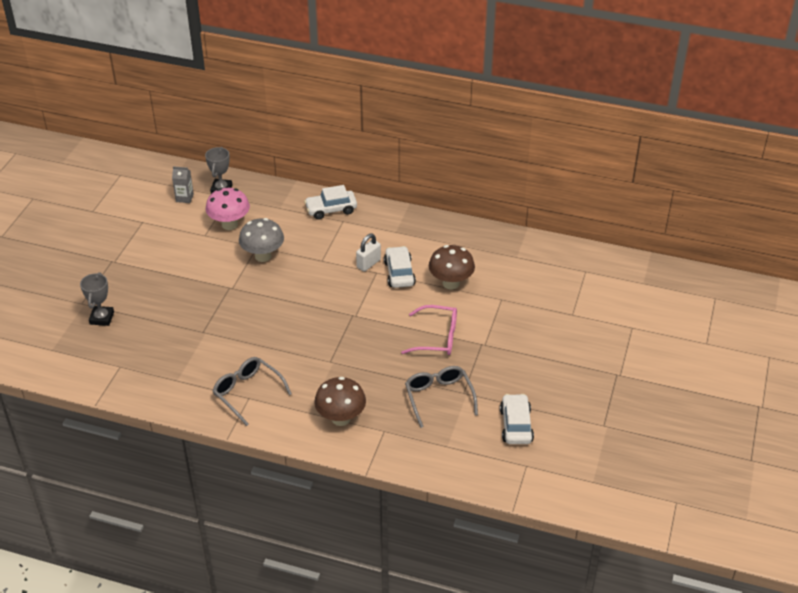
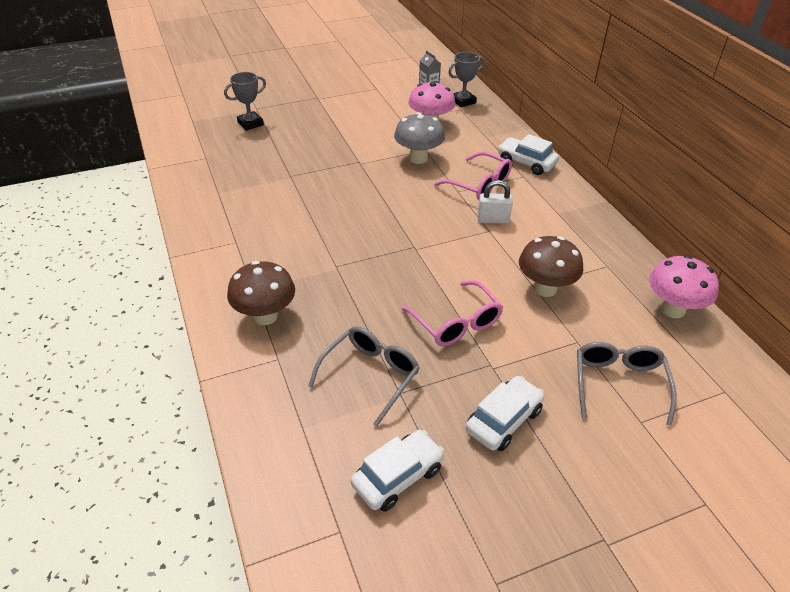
camera: 50 degrees right, 0 degrees up
grey glasses [213,357,292,426] -> grey glasses moved to [577,342,677,426]
white car [384,246,416,288] -> white car moved to [466,376,544,451]
none -> pink glasses [434,152,512,200]
none -> pink mushroom [649,255,719,318]

